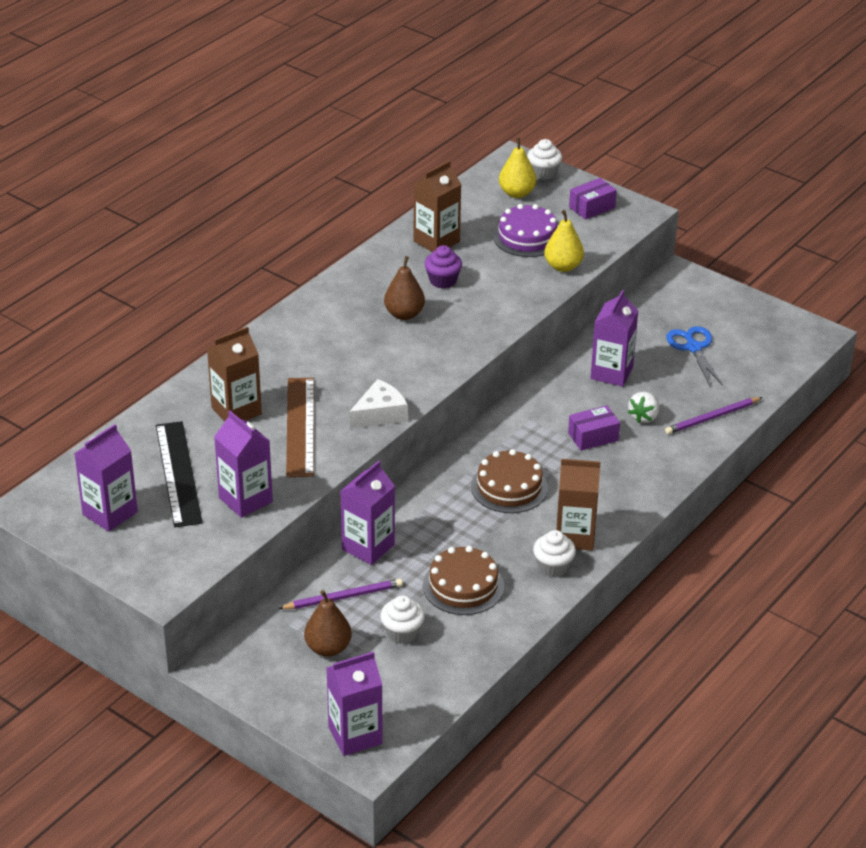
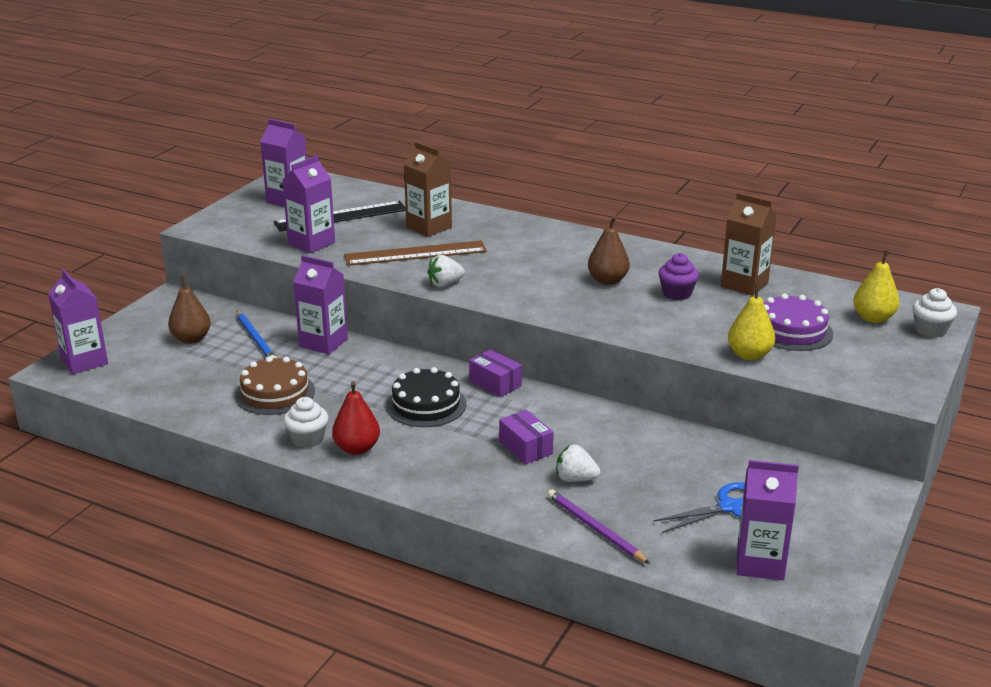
camera: 80 degrees right, 10 degrees down
purple pencil [278,579,403,609] -> blue pencil [237,311,277,358]
white cheese [349,379,408,429] -> white strawberry [427,255,465,287]
white cupcake [380,595,425,644] -> none
brown cake [471,449,548,513] -> black cake [386,367,467,427]
brown carton [556,459,601,551] -> red pear [332,381,380,455]
purple box [569,178,617,220] -> purple box moved to [469,349,522,397]
purple carton [591,290,638,387] -> purple carton moved to [737,460,799,581]

